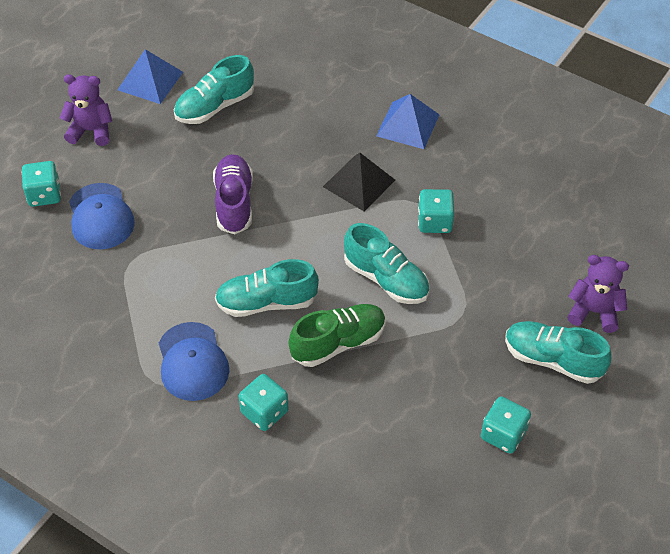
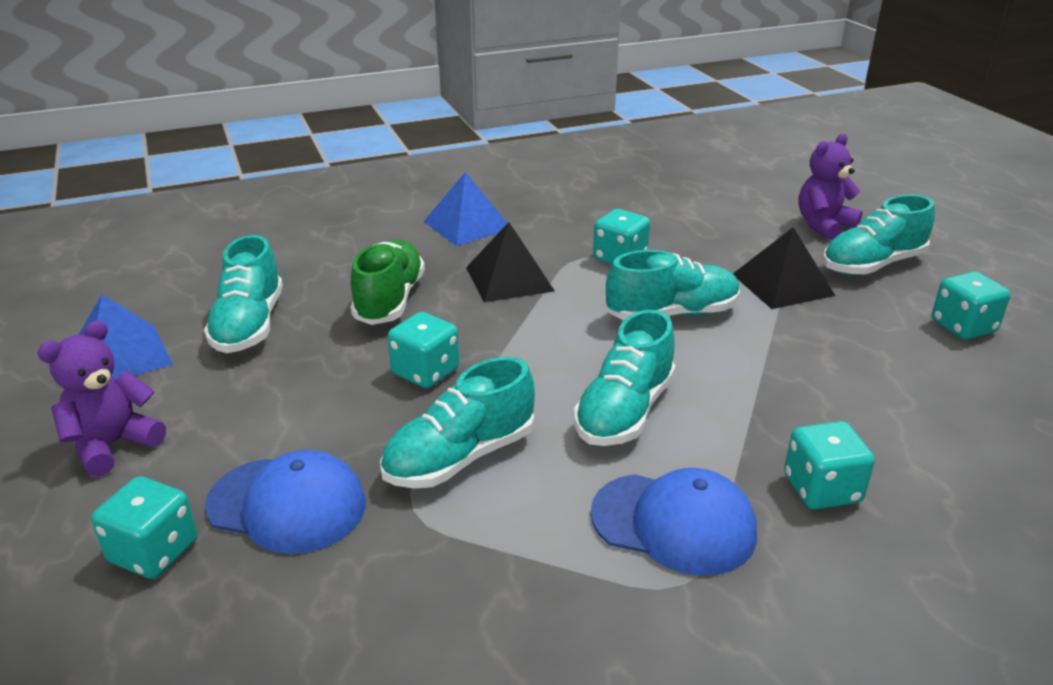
camera: 55 degrees left, 20 degrees down
purple shoe [213,154,253,234] -> turquoise dice [388,312,459,388]
green shoe [289,304,386,367] -> green shoe moved to [350,240,425,325]
none -> turquoise shoe [380,357,535,488]
none -> black pyramid [733,227,835,309]

